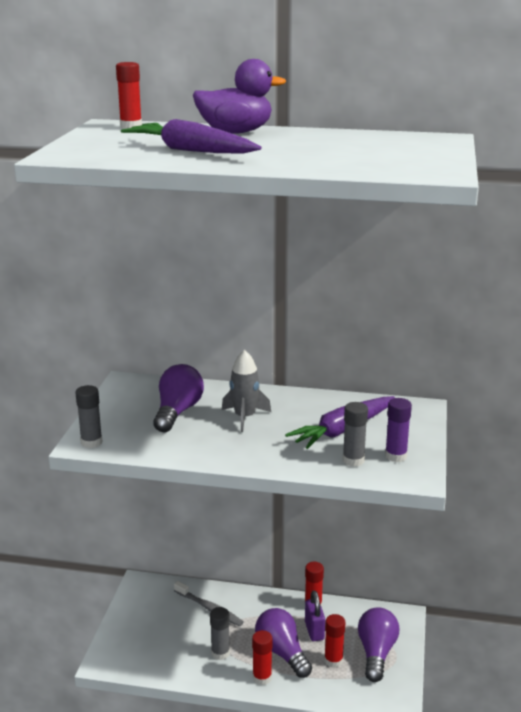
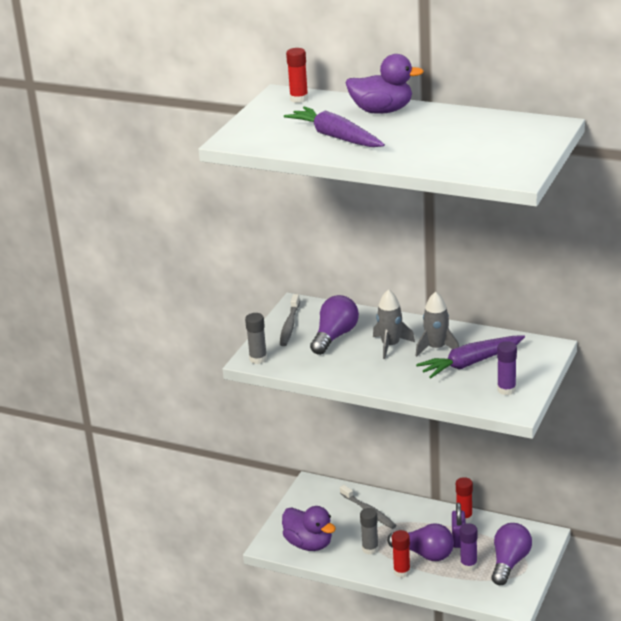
camera: 15 degrees right, 5 degrees up
purple light bulb [255,608,312,678] -> purple light bulb turned 135 degrees clockwise [387,523,454,561]
red glue stick [324,614,345,668] -> purple glue stick [460,523,477,571]
grey glue stick [343,402,368,467] -> none
none -> grey toothbrush [280,294,300,346]
none -> purple duck [282,506,336,551]
none -> grey rocket [415,291,459,357]

